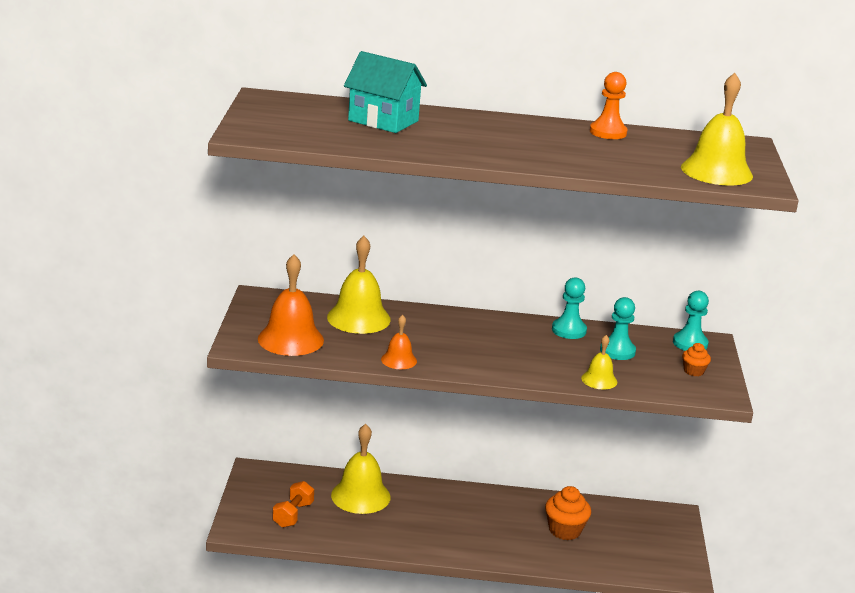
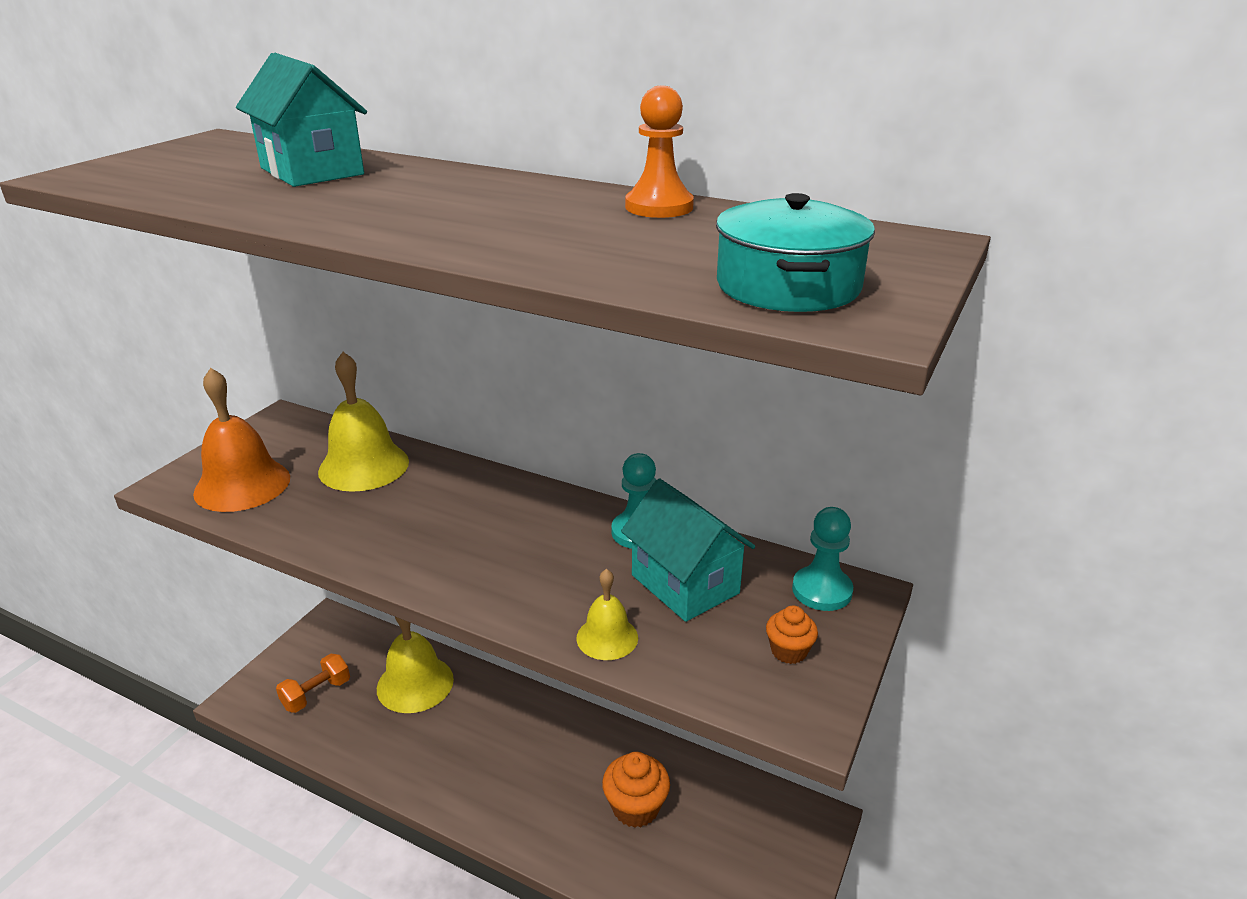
camera: 25 degrees right, 5 degrees up
orange bell [381,315,417,369] -> none
turquoise pawn [600,297,636,360] -> turquoise house [621,478,755,622]
yellow bell [681,73,753,185] -> turquoise pot [716,193,875,312]

